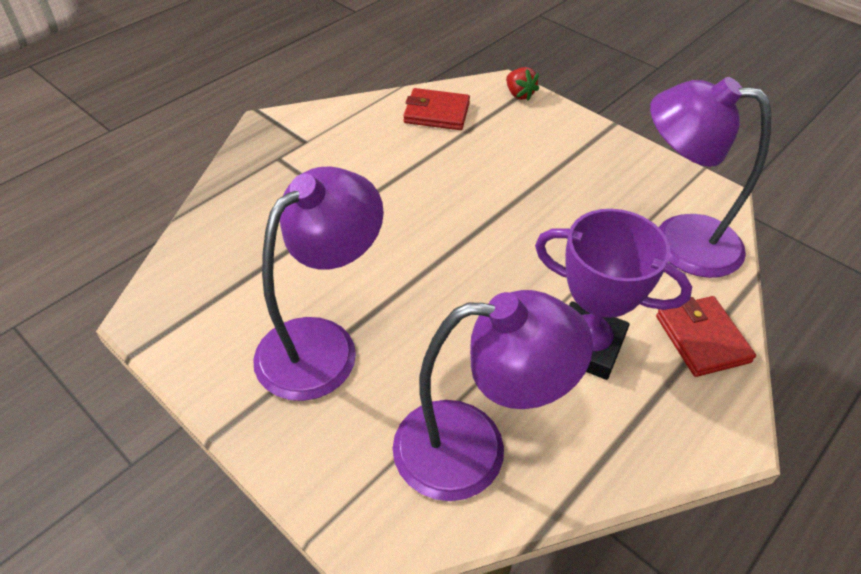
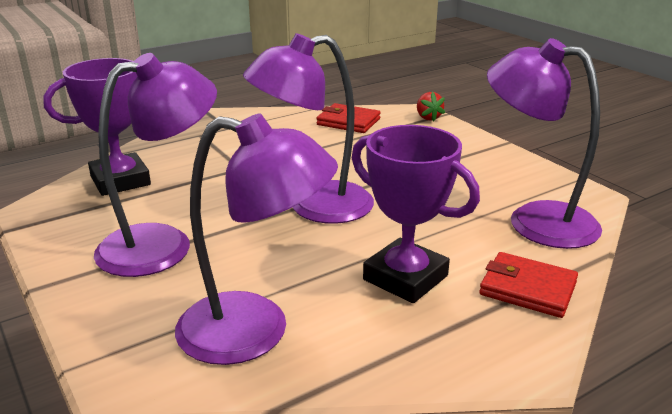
camera: 15 degrees right, 20 degrees down
red wallet [656,296,756,377] -> red wallet turned 60 degrees counterclockwise [479,252,578,318]
none -> purple trophy [43,58,151,196]
none -> purple lamp [243,33,374,224]

